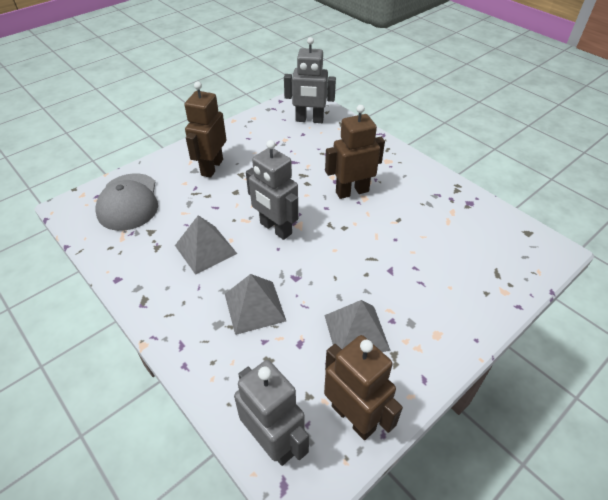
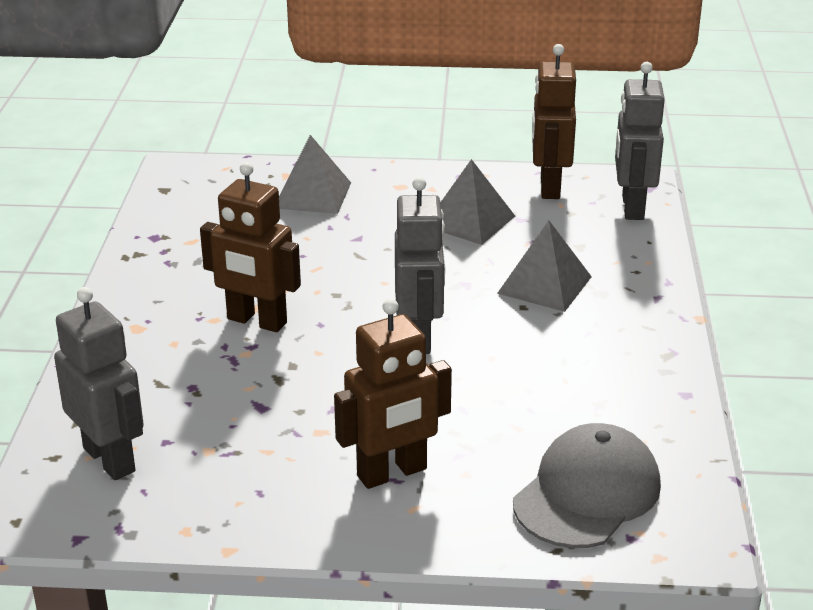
camera: 135 degrees left, 15 degrees down
grey pyramid [175,215,237,275] -> grey pyramid moved to [279,135,351,214]

